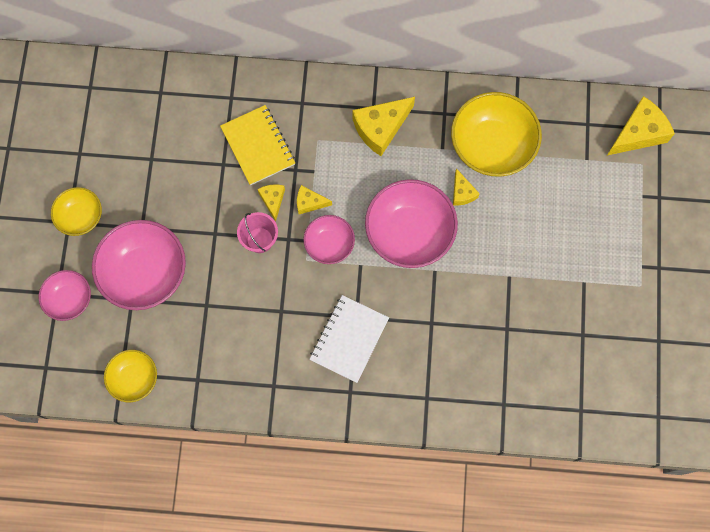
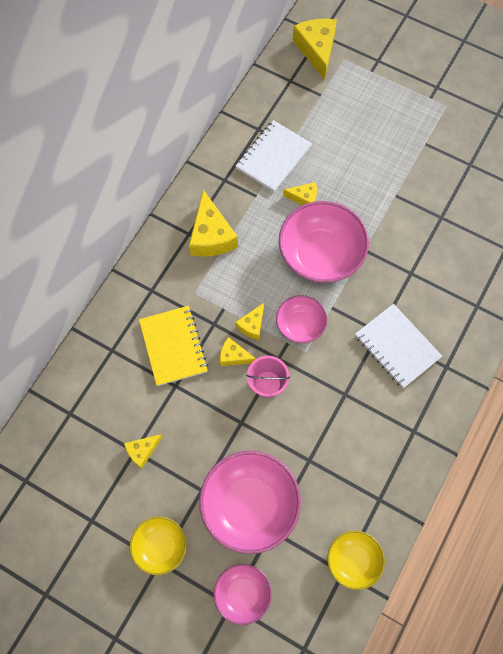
camera: 65 degrees left, 5 degrees down
yellow notebook [220,105,295,185] -> yellow notebook turned 75 degrees clockwise [139,306,208,386]
yellow bowl [451,92,542,177] -> white notebook [236,120,312,192]
none -> yellow cheese [124,434,162,469]

